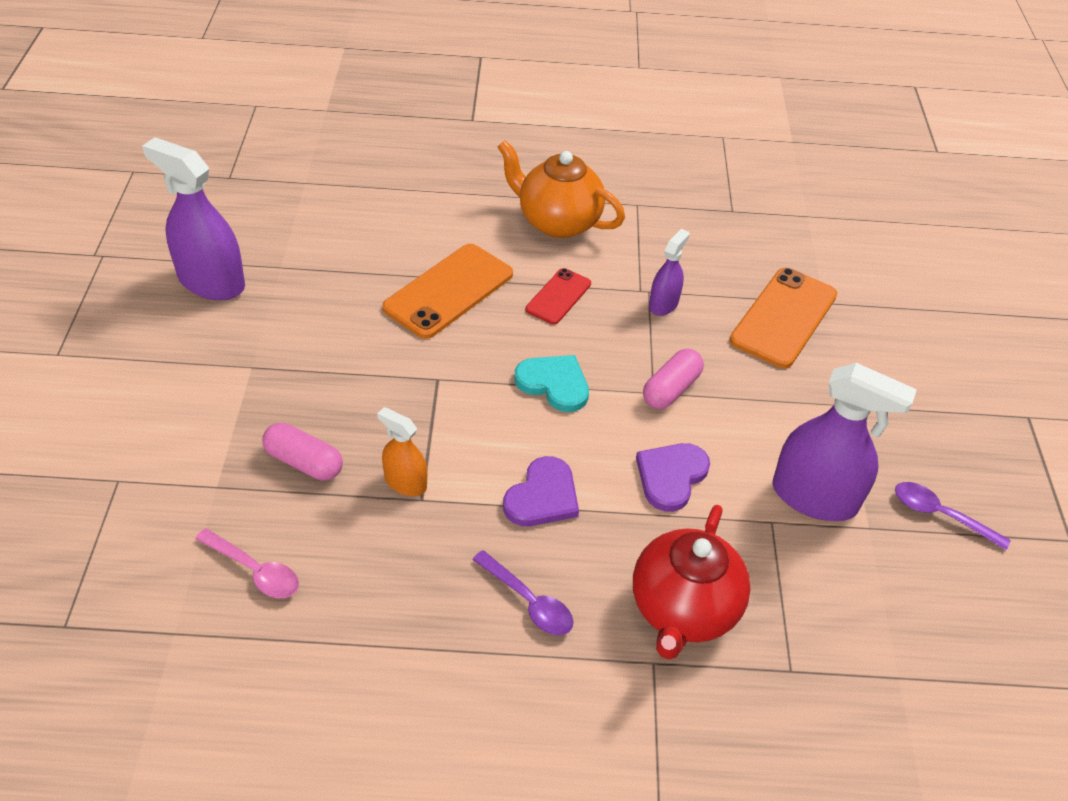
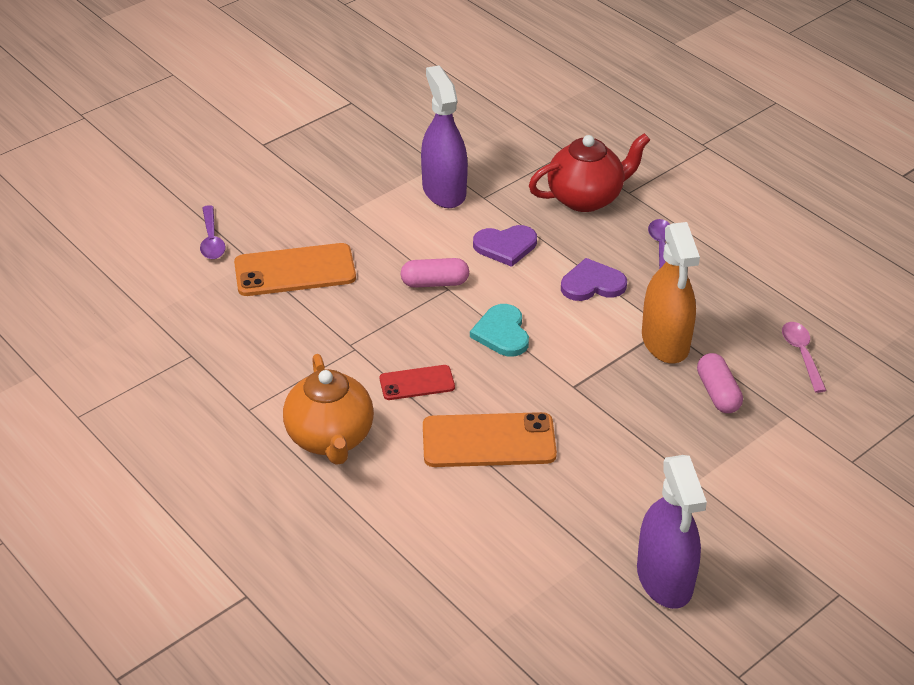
camera: 130 degrees left, 5 degrees down
orange spray bottle [377,407,427,496] -> orange spray bottle [642,222,700,363], size x1.86
purple spray bottle [649,229,690,316] -> none
purple spoon [895,482,1011,550] -> purple spoon moved to [200,205,226,259]

